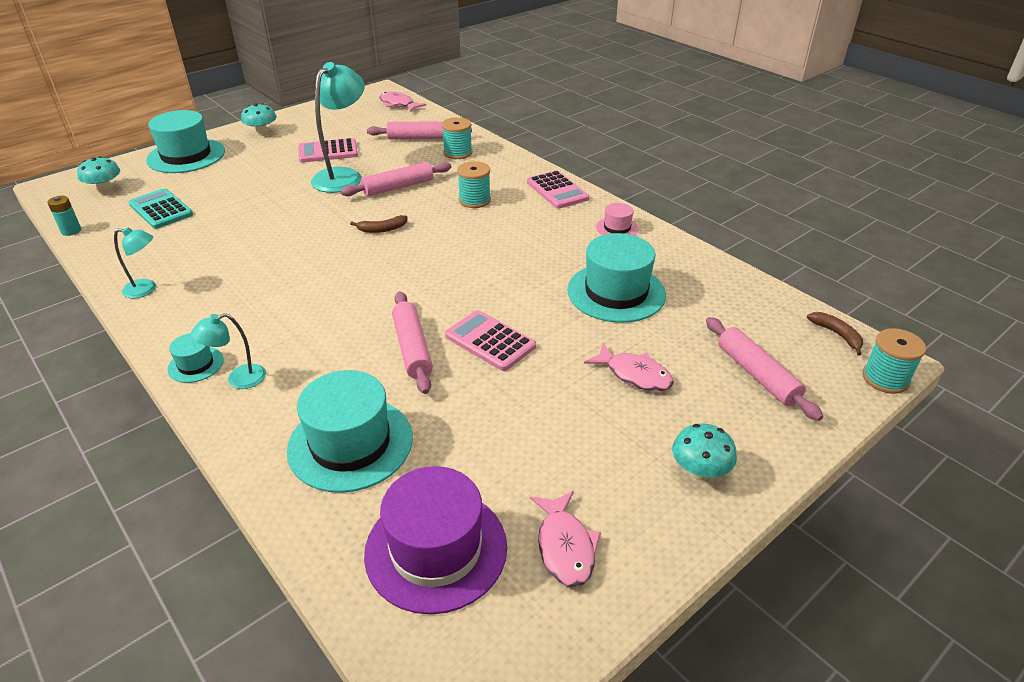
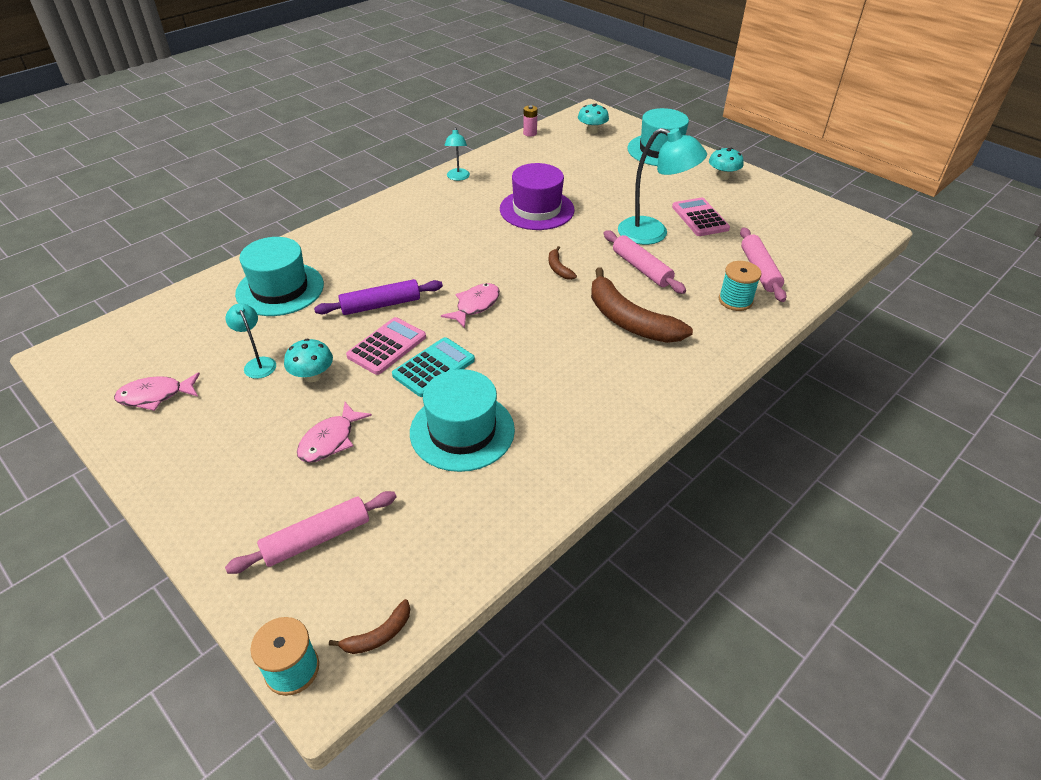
camera: 85 degrees right, 5 degrees up
turquoise battery [47,196,81,236] -> pink battery [523,105,538,137]
turquoise calculator [129,188,193,229] -> turquoise calculator moved to [392,337,475,397]
turquoise hat [167,333,224,383] -> none
turquoise lamp [191,313,266,389] -> turquoise lamp moved to [226,303,276,379]
purple hat [364,466,507,614] -> purple hat moved to [500,163,575,230]
pink fish [379,91,426,112] -> pink fish moved to [441,283,500,328]
pink rolling pin [392,291,433,394] -> purple rolling pin [314,279,443,315]
turquoise spool [457,161,491,208] -> brown banana [591,268,693,343]
pink calculator [527,170,589,209] -> none
pink hat [596,203,638,236] -> none
turquoise mushroom [672,423,737,481] -> turquoise mushroom moved to [284,339,333,382]

